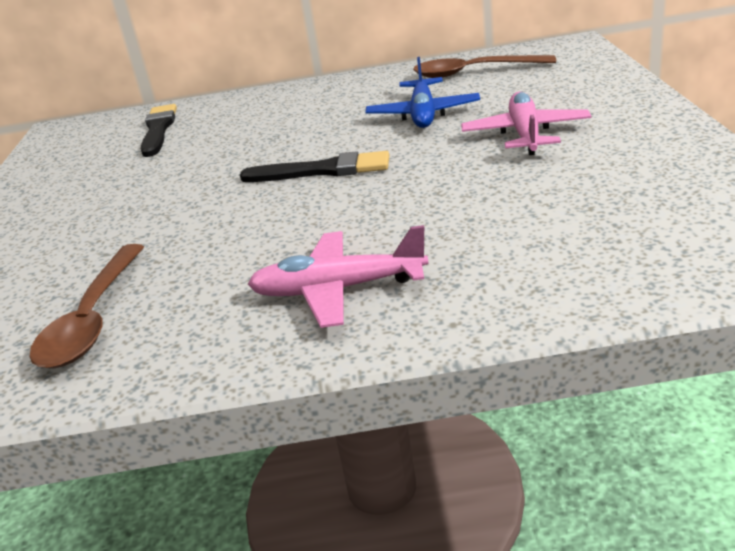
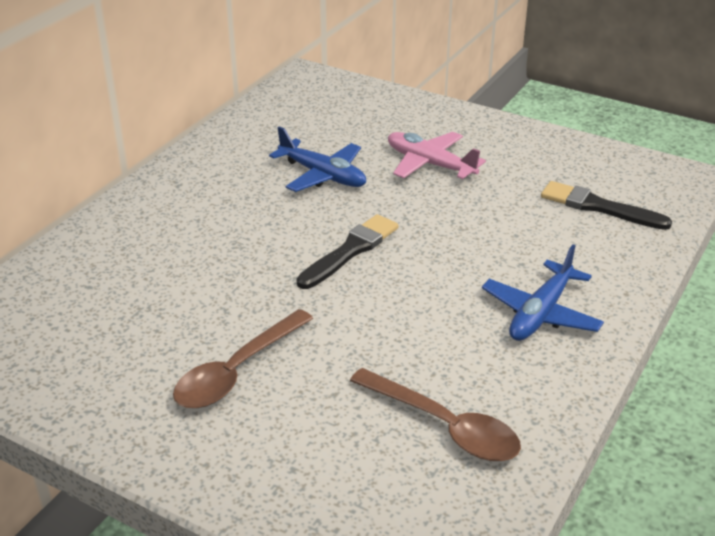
camera: 60 degrees left, 5 degrees up
black brush [140,104,177,157] -> black brush moved to [541,181,672,230]
pink plane [248,225,429,328] -> blue plane [482,244,604,341]
brown spoon [413,55,556,78] -> brown spoon moved to [173,309,313,408]

